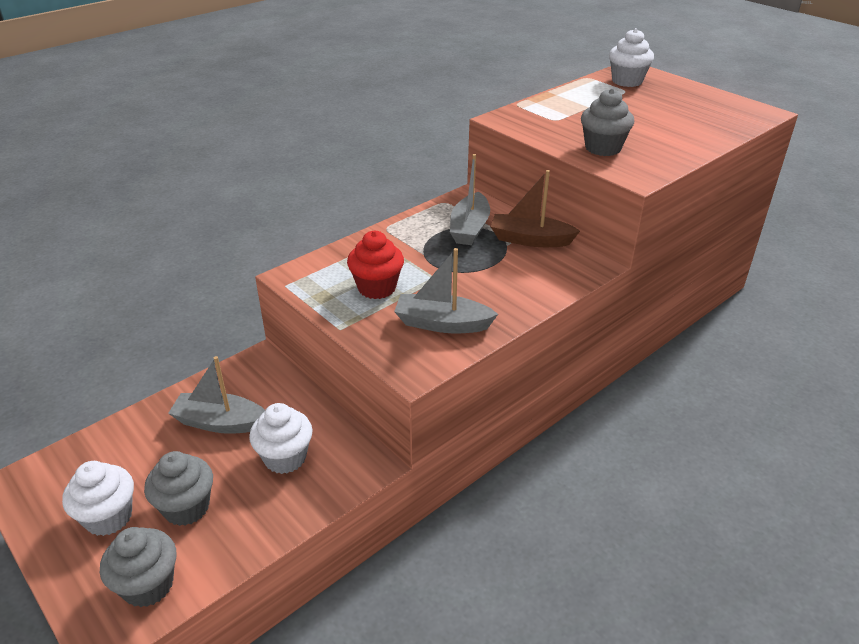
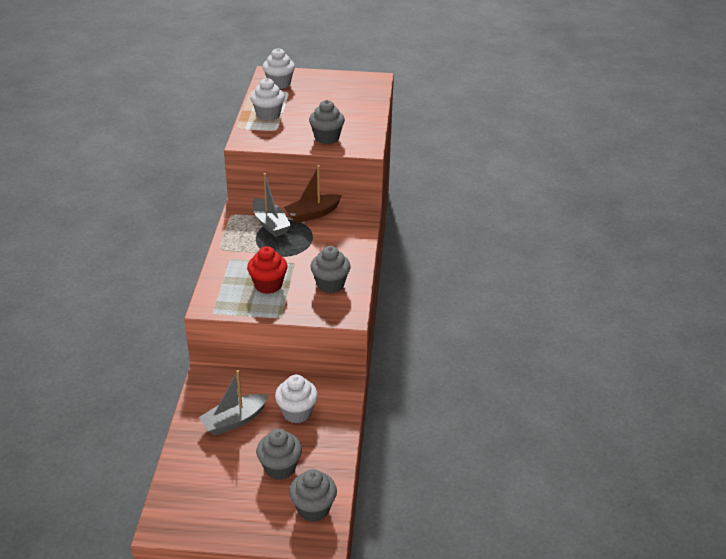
camera: 45 degrees left, 0 degrees up
white cupcake [62,461,134,536] -> white cupcake moved to [250,78,285,121]
grey boat [394,248,498,333] -> grey cupcake [310,246,351,293]

